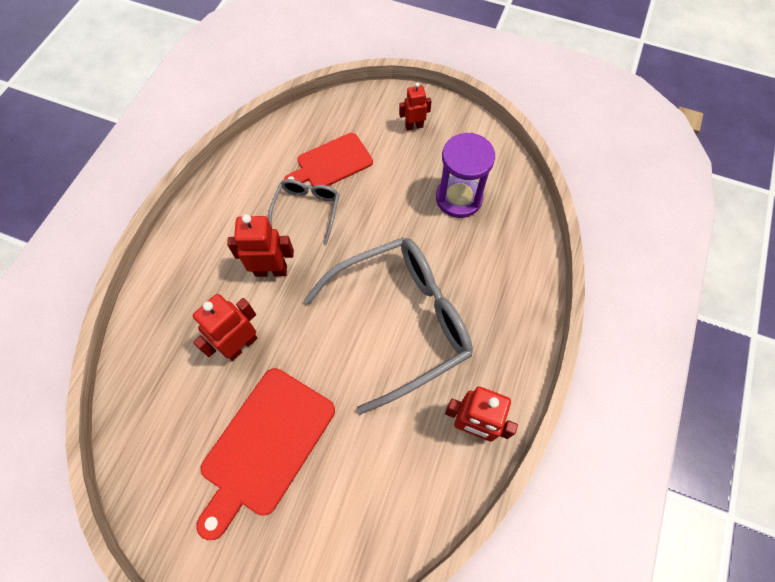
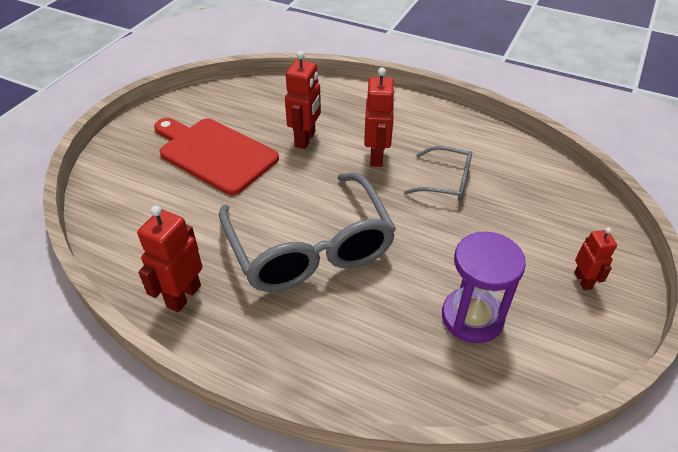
camera: 95 degrees right, 20 degrees down
red robot [193,294,257,361] -> red robot turned 60 degrees clockwise [285,51,321,149]
red cutting board [284,133,373,186] -> none

